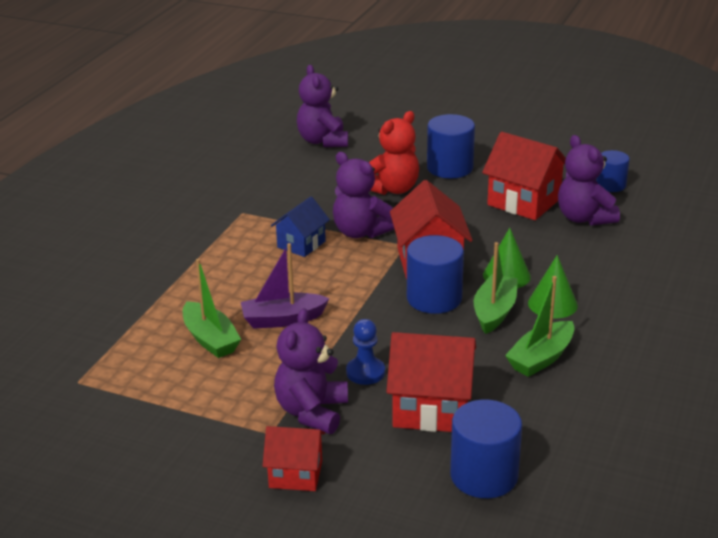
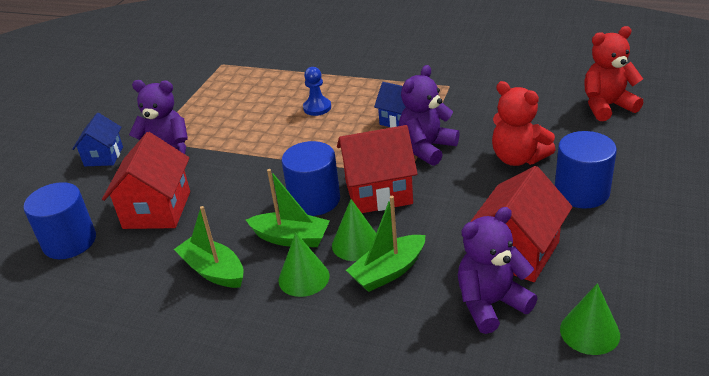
camera: 90 degrees right, 5 degrees up
green boat [183,259,241,358] -> green boat moved to [346,196,426,292]
purple boat [241,243,330,329] -> none
red house [263,426,325,491] -> blue house [72,113,123,166]
purple teddy bear [297,65,348,147] -> red teddy bear [584,26,643,121]
blue pawn [346,319,385,385] -> blue pawn moved to [303,67,331,116]
blue cylinder [596,150,630,192] -> green cone [560,283,620,355]

